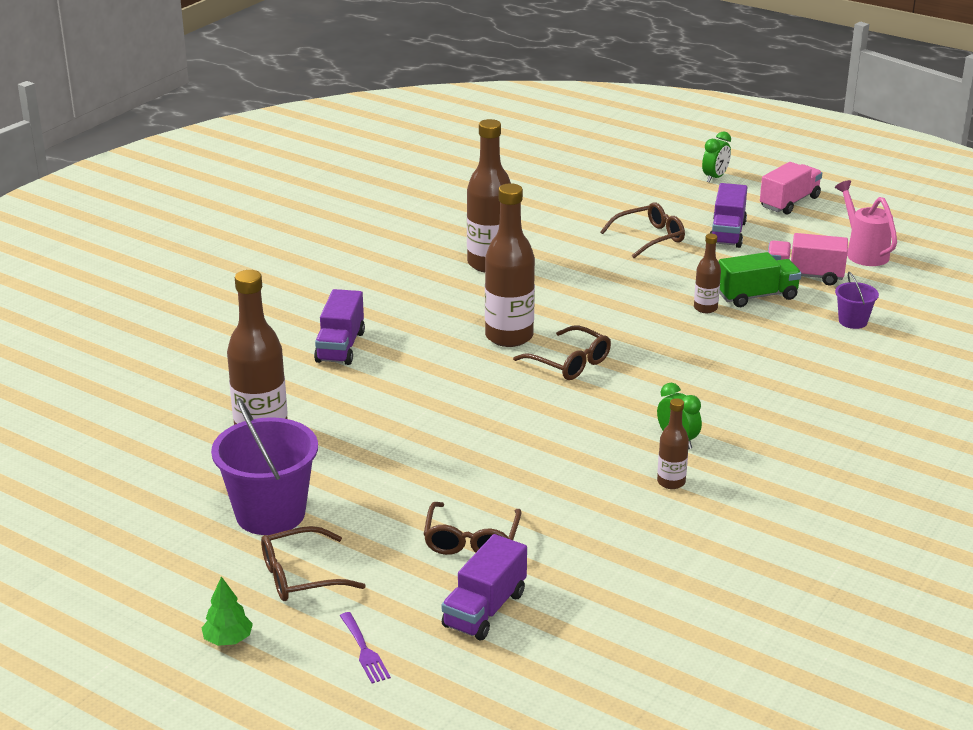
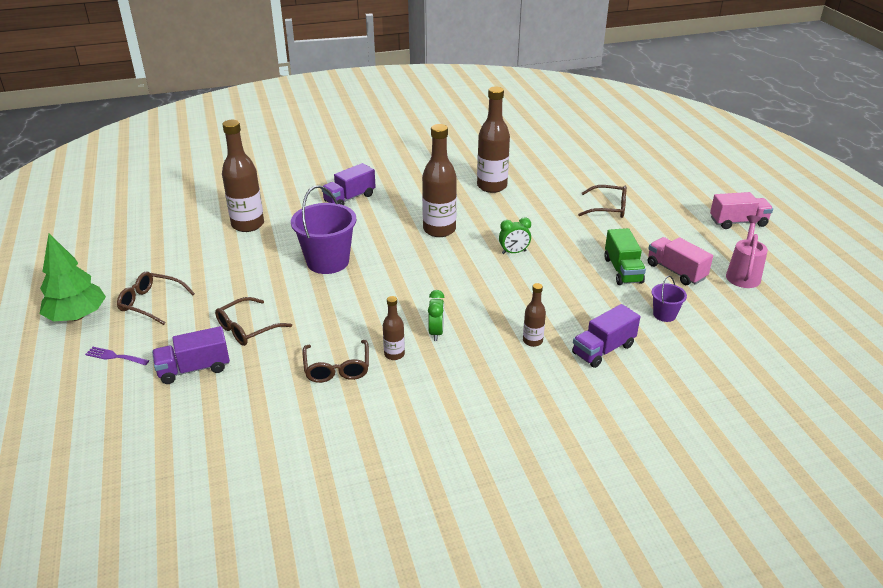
camera: 40 degrees right, 5 degrees up
green tree [202,576,253,646] -> green tree [40,234,106,322], size x2.01
purple bucket [211,398,318,535] -> purple bucket moved to [291,185,356,274]
purple fork [340,612,391,684] -> purple fork turned 90 degrees clockwise [85,347,149,365]
brown glasses [513,325,611,380] -> brown glasses moved to [303,340,369,383]
brown bottle [694,234,721,313] -> brown bottle moved to [523,283,546,347]
green clock [702,131,731,183] -> green clock moved to [499,217,531,254]
purple truck [710,183,747,248] -> purple truck moved to [572,304,640,368]
green truck [719,252,802,307] -> green truck turned 60 degrees clockwise [604,228,646,285]

